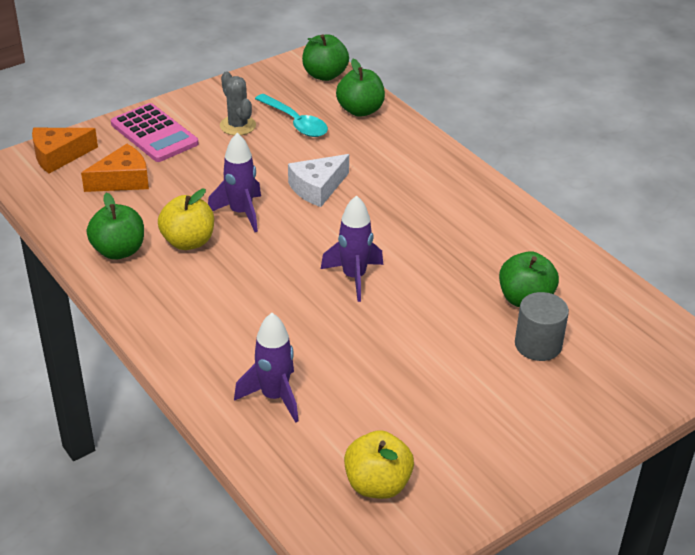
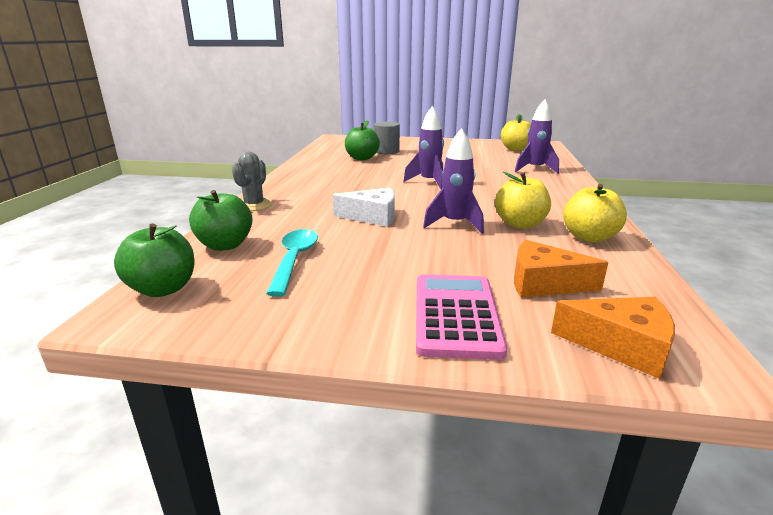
camera: 135 degrees left, 15 degrees down
green apple [87,193,144,260] -> yellow apple [563,184,627,242]
grey cactus [220,71,256,135] -> grey cactus moved to [232,152,272,211]

